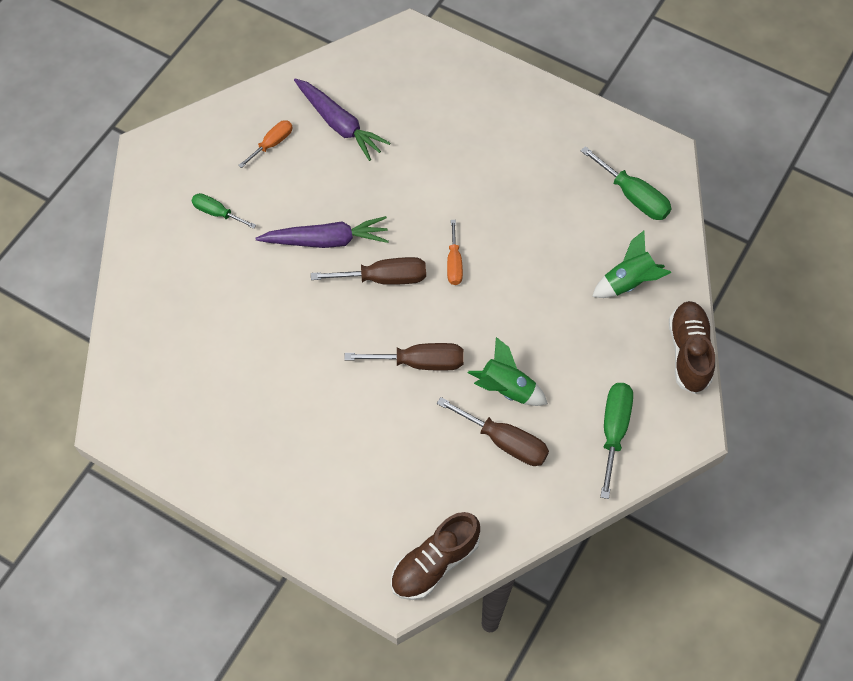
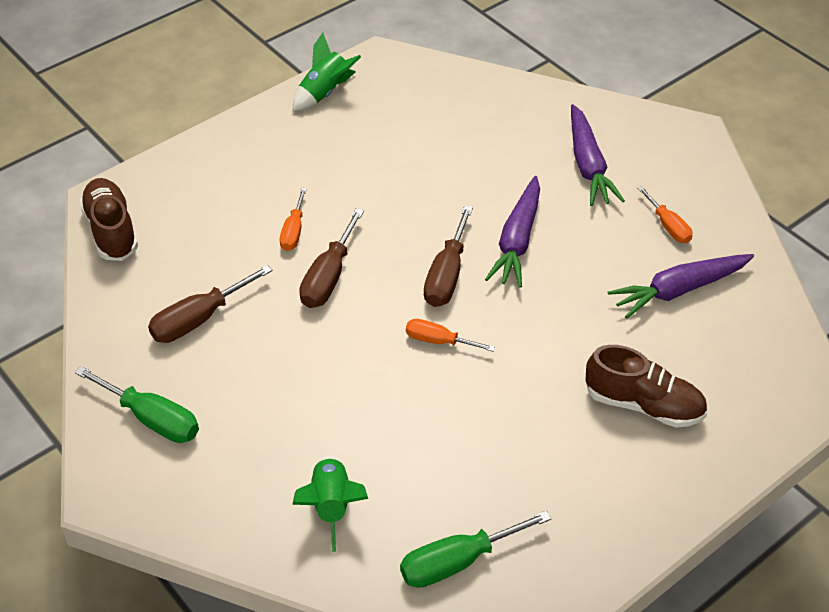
camera: 110 degrees right, 15 degrees down
green screwdriver [191,193,256,229] -> purple carrot [571,104,625,206]
green rocket [468,337,548,406] -> green rocket moved to [293,33,361,111]
brown shoe [669,301,715,394] -> brown shoe moved to [585,345,707,428]
none -> orange screwdriver [280,188,307,251]

